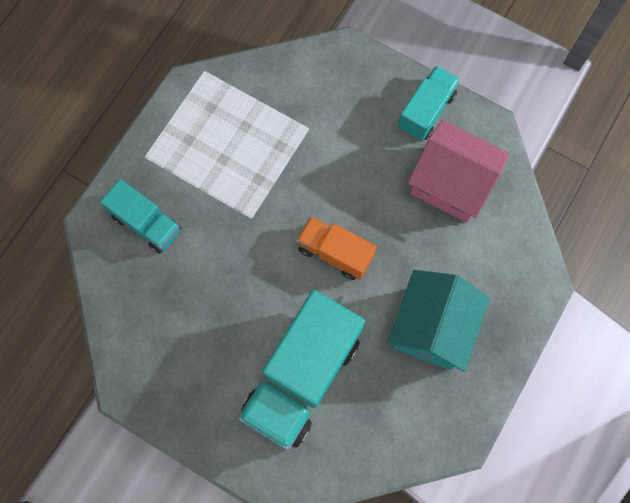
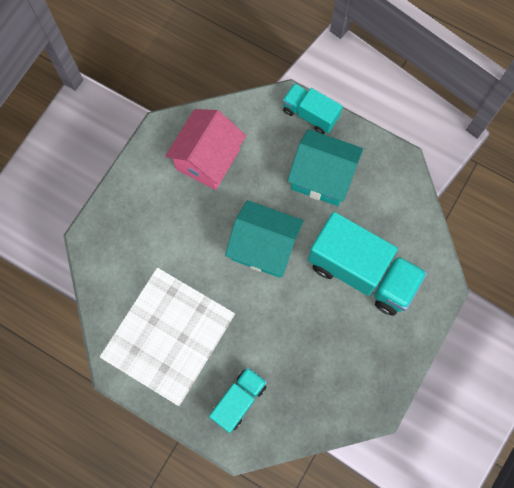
camera: 90 degrees left, 0 degrees up
orange truck [296,216,377,280] -> turquoise house [225,200,304,278]
turquoise truck [398,66,460,141] -> turquoise truck moved to [282,83,343,134]

